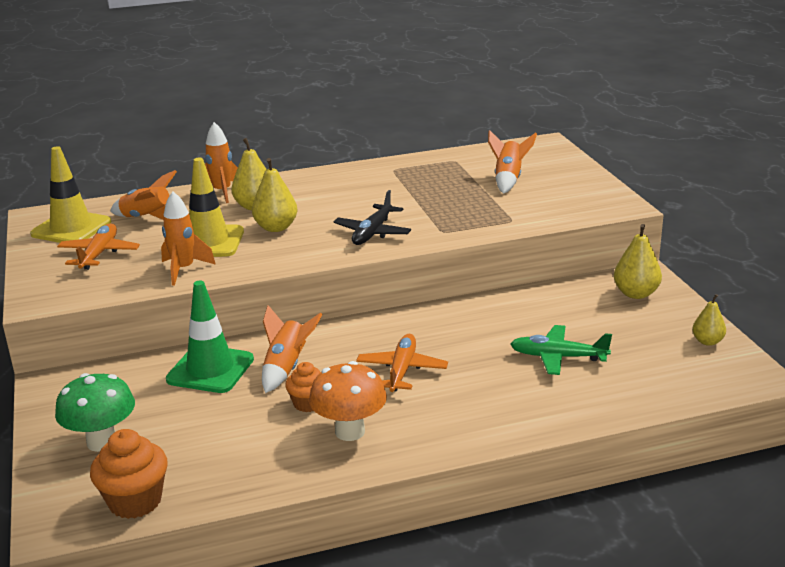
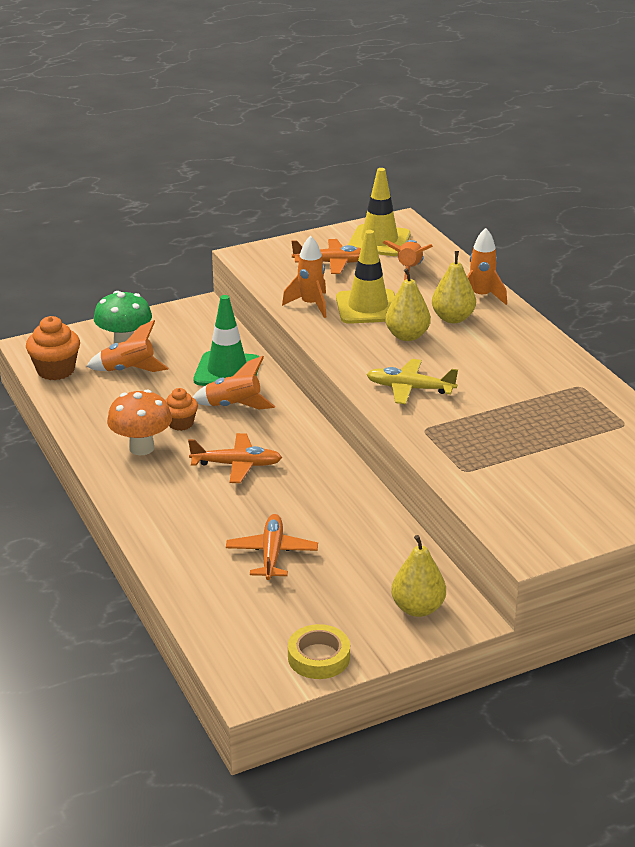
camera: 80 degrees right, 5 degrees up
black plane [333,190,411,245] -> yellow plane [366,359,458,404]
orange rocket [488,130,537,194] -> orange rocket moved to [86,320,169,372]
green plane [510,325,612,375] -> orange plane [226,514,318,580]
yellow pear [692,294,726,346] -> yellow tape [288,624,350,679]

